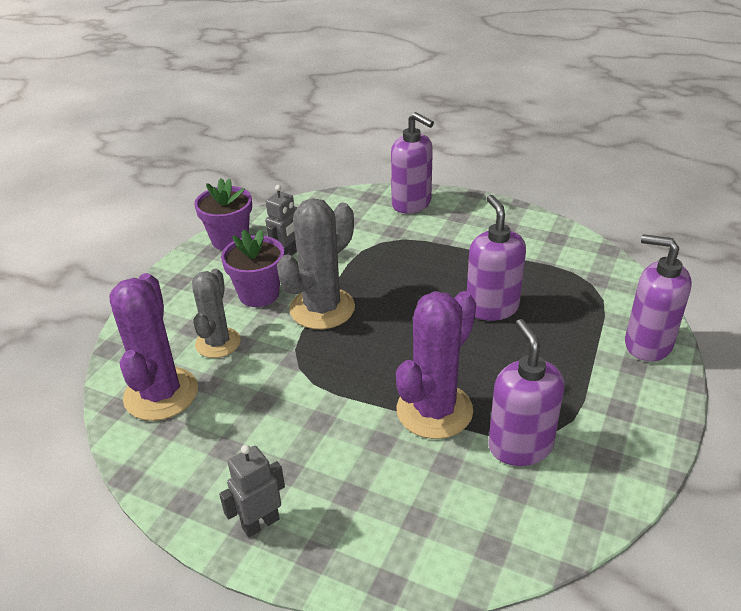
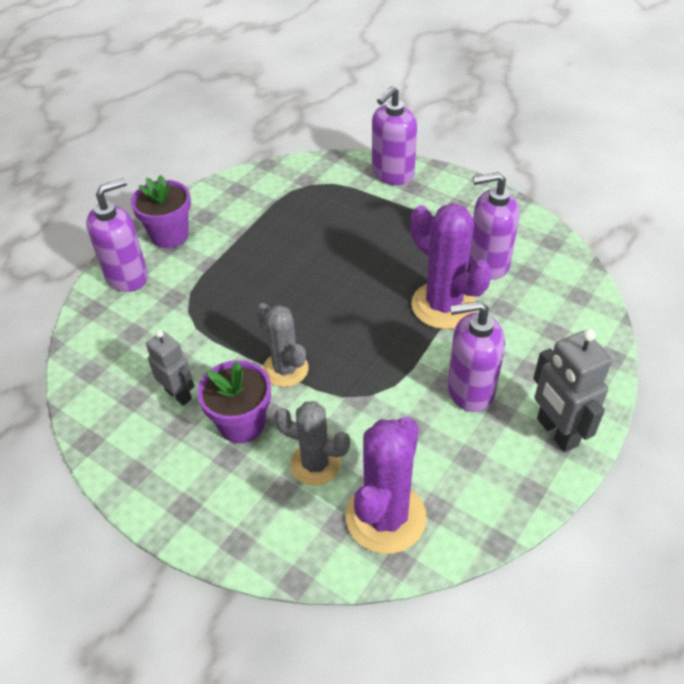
camera: 80 degrees left, 10 degrees up
purple cactus [109,273,198,421] -> purple cactus turned 75 degrees counterclockwise [346,417,427,554]
purple flower pot [194,178,252,250] -> purple flower pot moved to [131,175,191,248]
grey robot [219,445,285,537] -> grey robot [533,329,612,452], size x1.51
grey cactus [277,198,355,329] -> grey cactus [256,303,308,387], size x0.66
purple soap dispenser [467,195,526,321] -> purple soap dispenser moved to [448,301,505,412]

